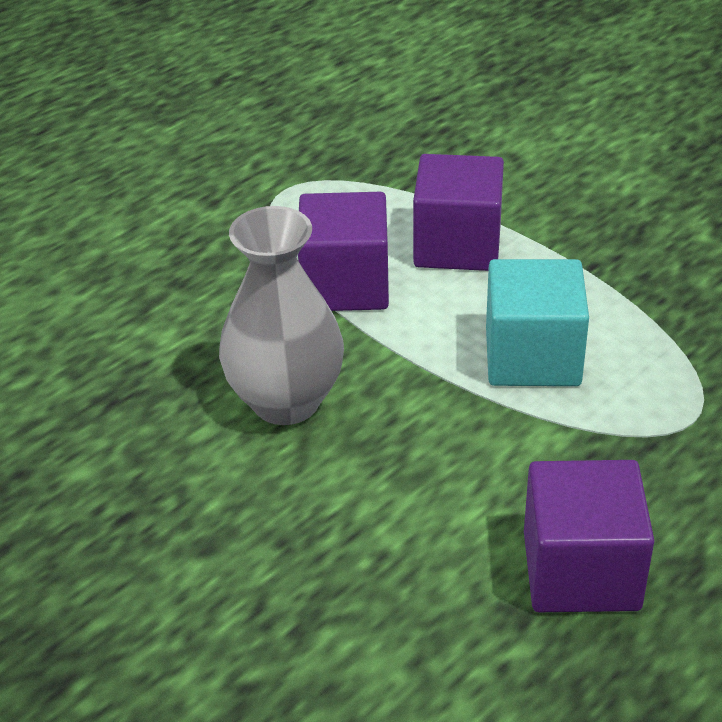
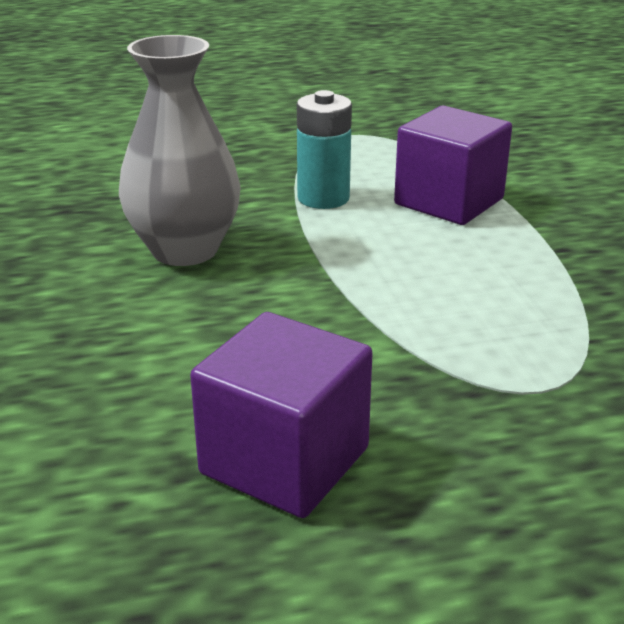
camera: 30 degrees right, 10 degrees down
purple cube [298,192,389,311] -> turquoise battery [297,90,352,209]
turquoise cube [486,259,589,386] -> none

